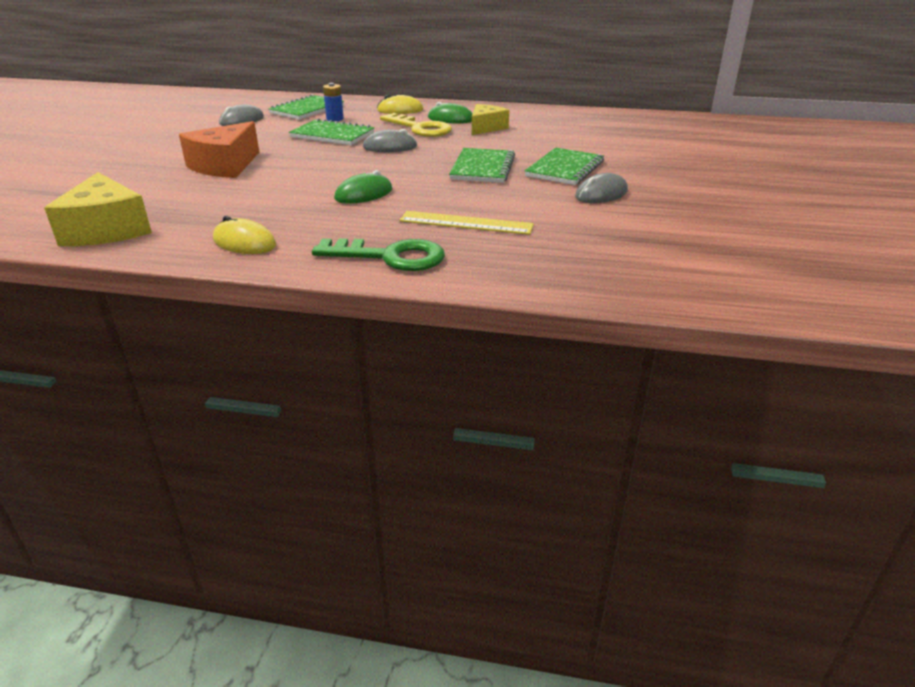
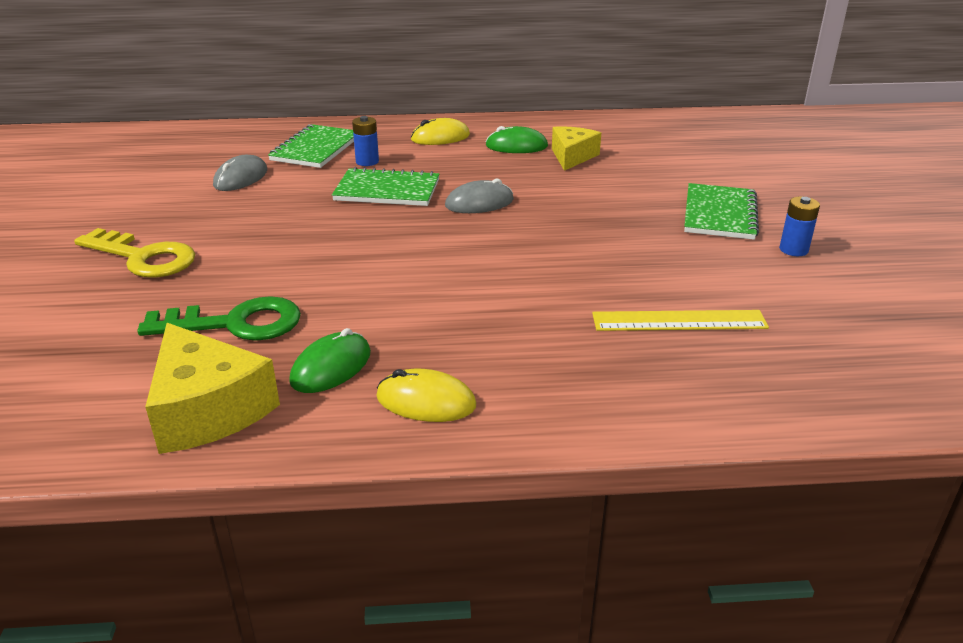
camera: 15 degrees left, 0 degrees up
orange cheese [179,121,259,178] -> none
green key [312,238,445,271] -> green key moved to [137,296,301,341]
green mouse [334,170,392,204] -> green mouse moved to [289,328,371,393]
yellow key [380,113,452,137] -> yellow key moved to [74,228,195,278]
green notebook [449,148,515,183] -> none
grey mouse [575,173,628,203] -> blue battery [779,196,820,256]

